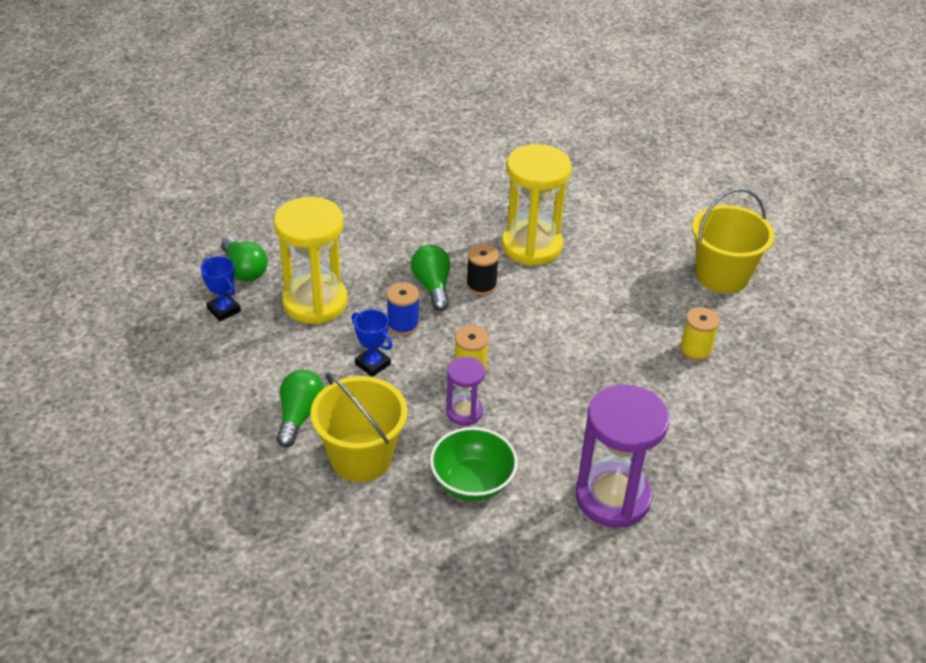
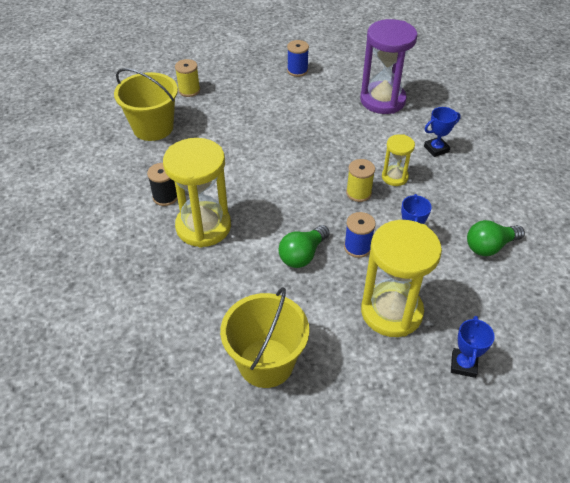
camera: 125 degrees left, 5 degrees up
green light bulb [221,237,268,282] -> none
yellow bucket [310,373,408,482] -> yellow bucket moved to [220,287,309,388]
green bowl [430,427,518,501] -> blue trophy [424,107,461,157]
purple hourglass [446,357,485,426] -> yellow hourglass [382,134,415,186]
black spool [466,244,499,295] -> black spool moved to [147,163,178,206]
yellow spool [680,307,720,361] -> yellow spool moved to [175,59,200,97]
none -> blue spool [287,40,309,77]

